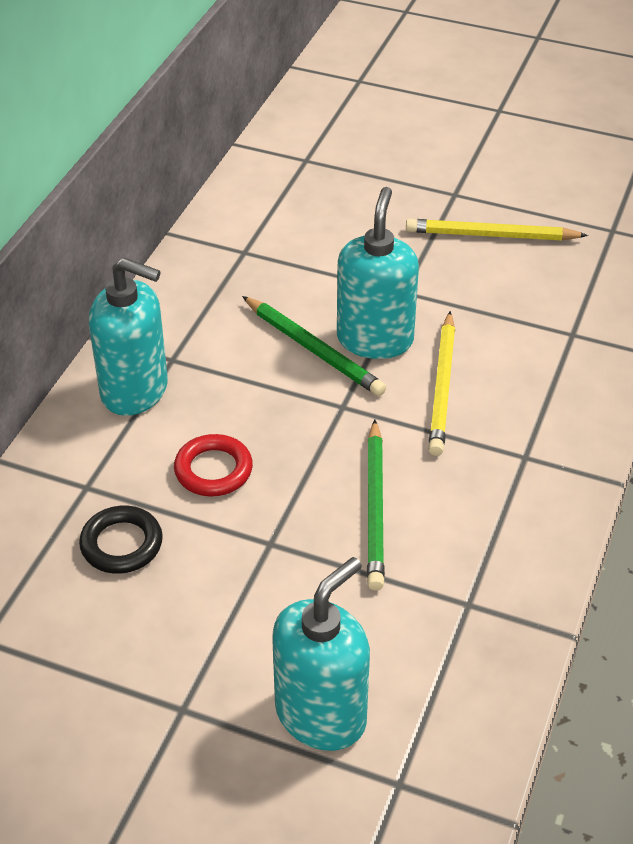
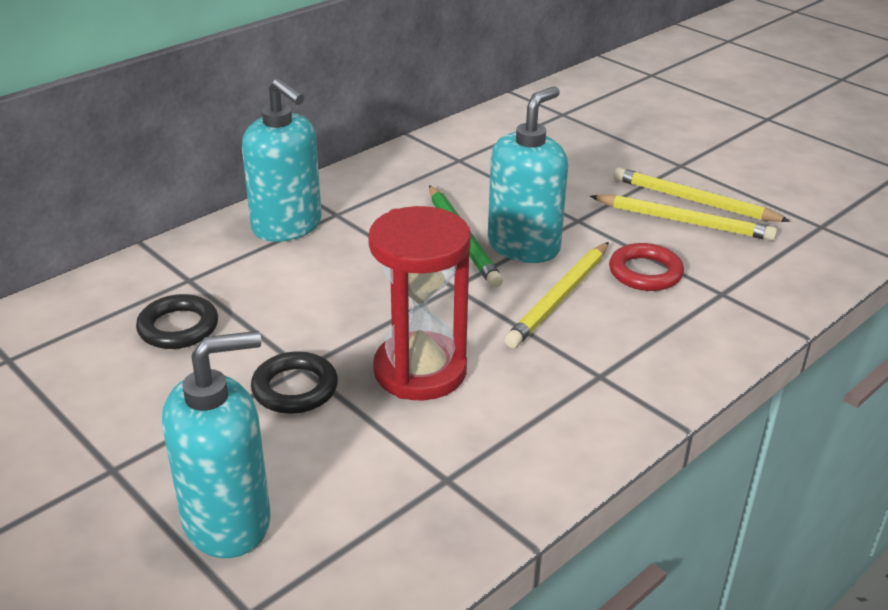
camera: 25 degrees right, 10 degrees down
red ring [174,434,253,496] -> red ring moved to [609,243,684,291]
green pencil [367,420,385,591] -> red hourglass [368,206,471,401]
none -> black ring [251,351,338,414]
none -> yellow pencil [590,195,777,241]

